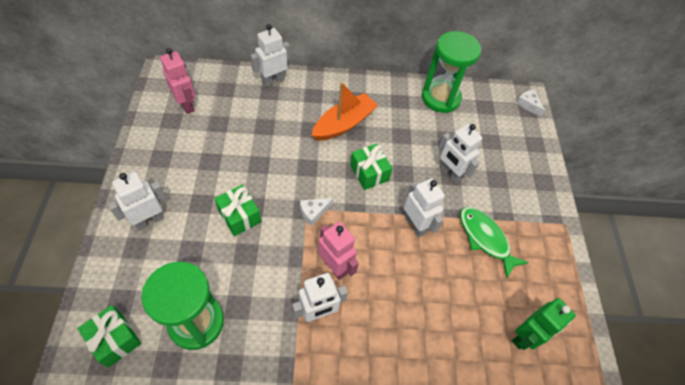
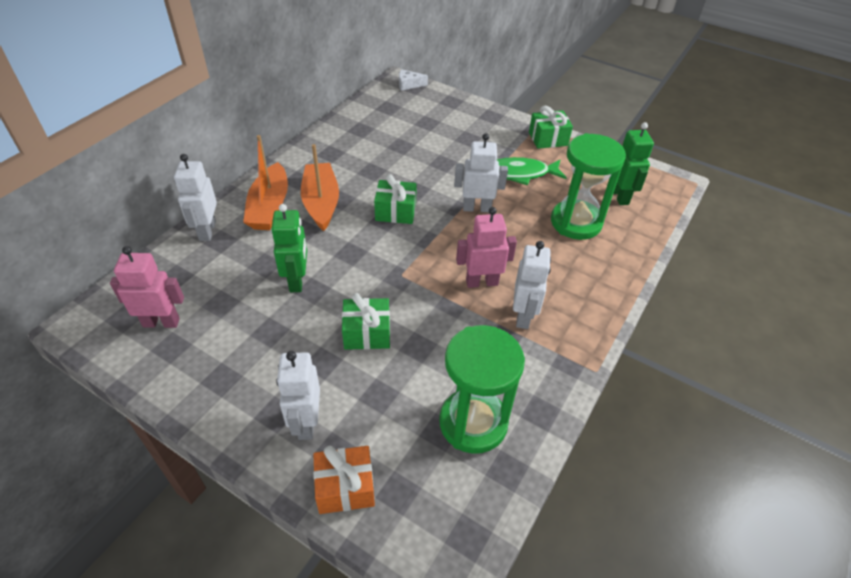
camera: 55 degrees left, 10 degrees down
green gift [77,305,141,368] -> green gift moved to [529,106,573,149]
white cheese [300,198,333,226] -> none
green hourglass [422,31,481,113] -> green hourglass moved to [551,133,626,240]
white robot [439,124,482,184] -> none
none -> orange boat [243,135,288,230]
none -> green robot [271,204,307,292]
none -> orange gift [313,446,375,514]

